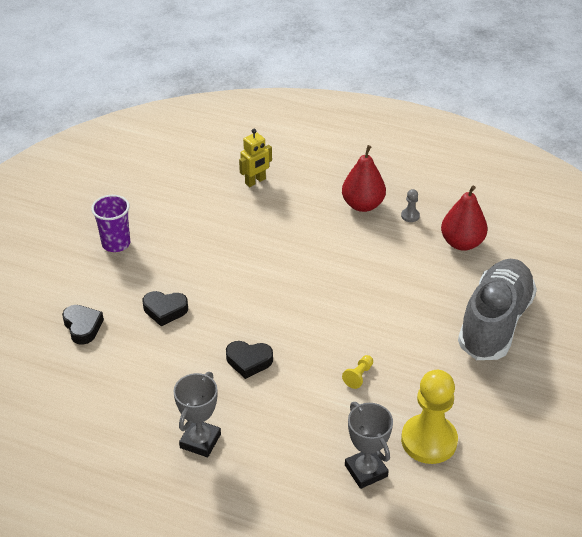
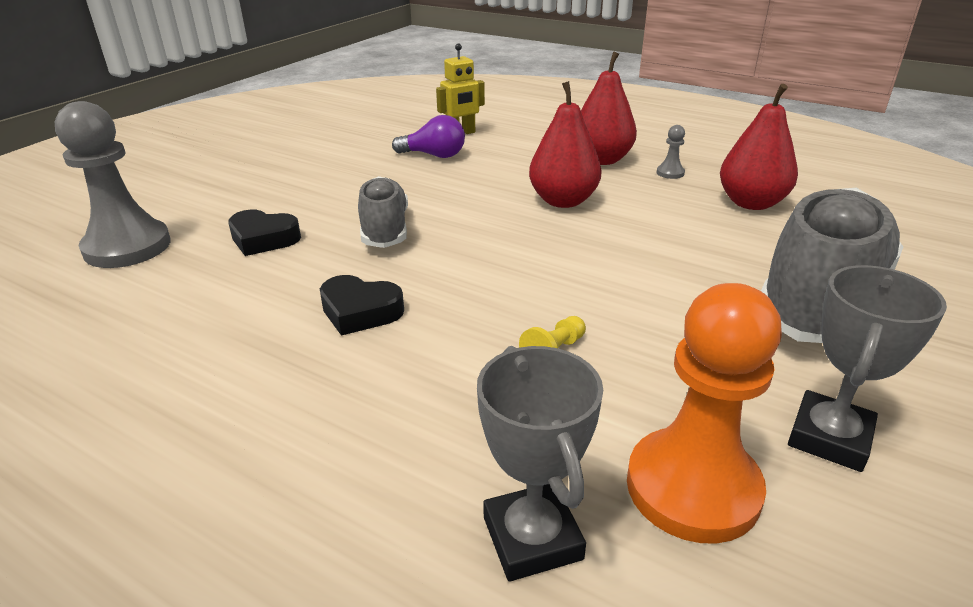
camera: 10 degrees right, 10 degrees down
black heart [62,305,104,345] -> grey pawn [55,101,171,268]
purple cup [91,195,130,252] -> none
grey trophy [173,372,221,457] -> grey trophy moved to [788,265,947,472]
yellow pawn [401,370,458,464] -> orange pawn [627,283,782,544]
none -> grey shoe [358,176,408,248]
none -> purple light bulb [392,115,465,158]
none -> red pear [529,81,602,208]

